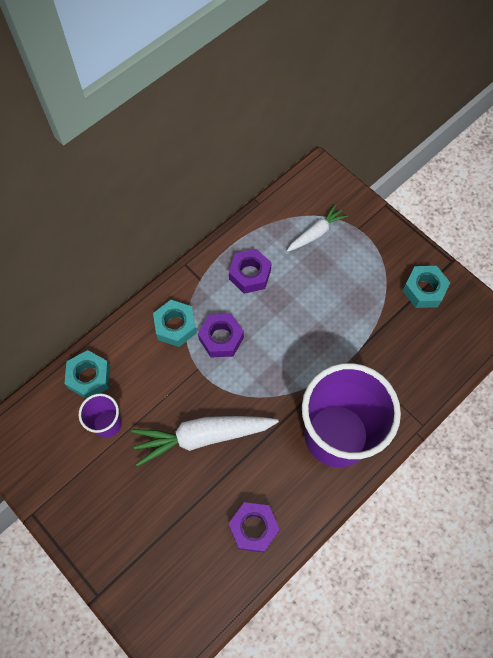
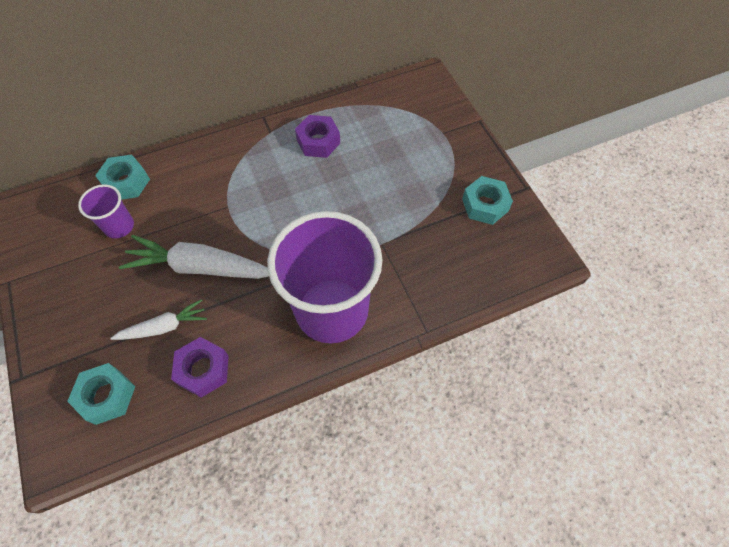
camera: 20 degrees right, 5 degrees down
turquoise nut [153,300,197,347] -> turquoise nut moved to [67,363,135,425]
purple nut [198,314,244,357] -> none
white carrot [287,204,348,252] -> white carrot moved to [111,299,207,340]

